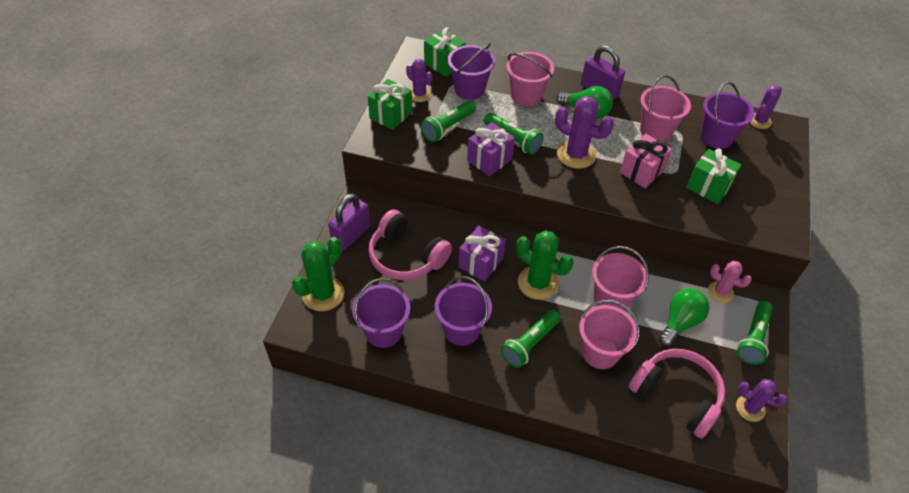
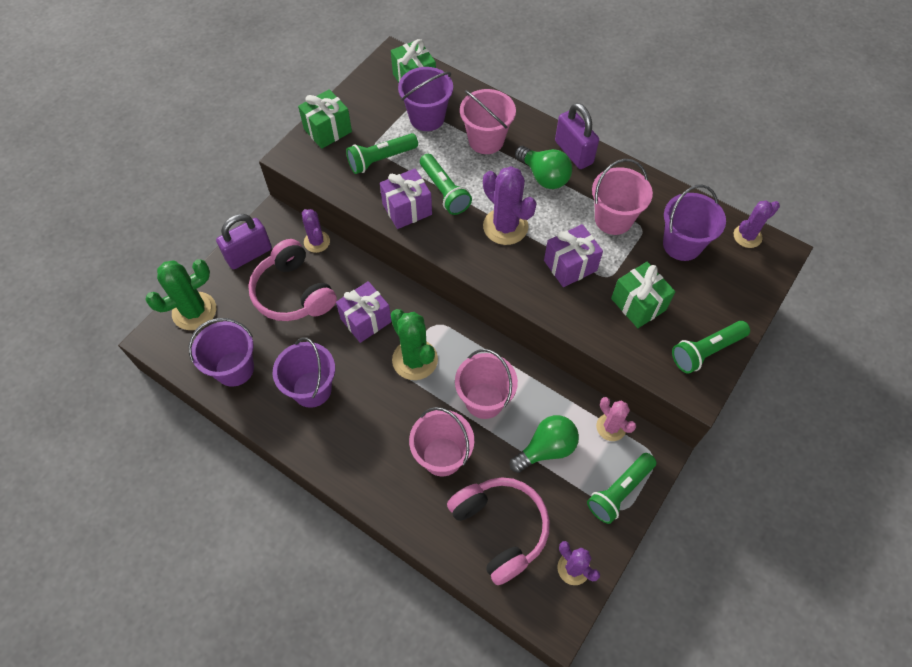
camera: 20 degrees right, 10 degrees up
purple cactus [406,59,433,102] -> purple cactus moved to [302,209,330,253]
green flashlight [501,310,561,368] -> green flashlight moved to [672,321,750,373]
pink gift [620,134,672,188] -> purple gift [544,224,603,287]

